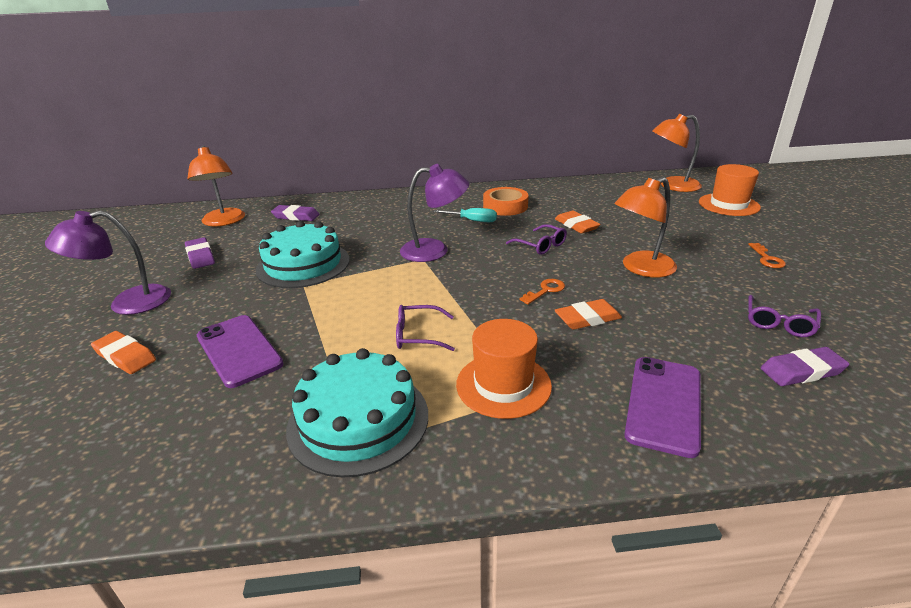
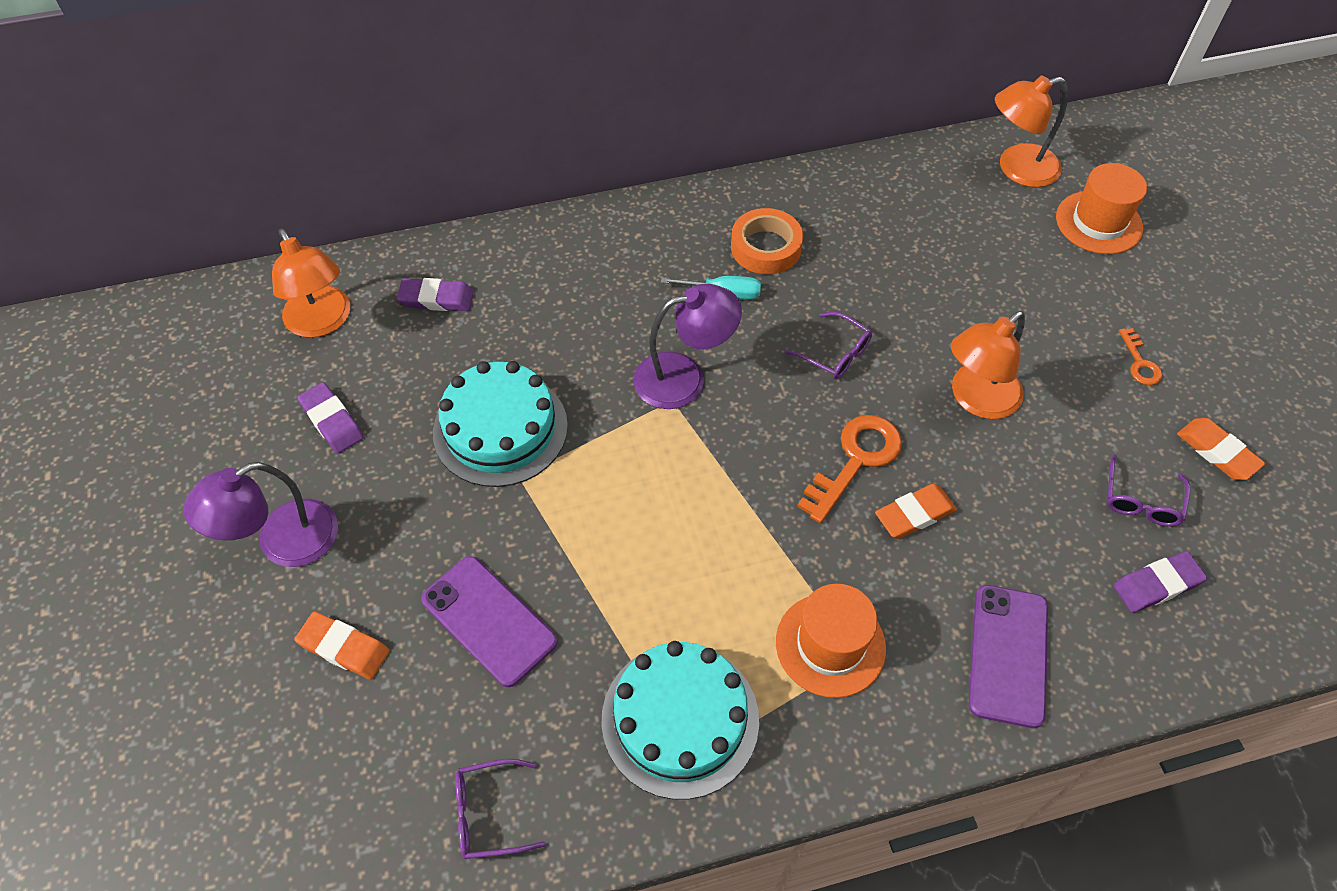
camera: 10 degrees left, 25 degrees up
purple glasses [396,305,455,351] -> purple glasses moved to [455,759,545,859]
orange key [520,279,565,305] -> orange key [797,415,902,523], size x1.87
orange eraser [555,211,601,233] -> orange eraser moved to [1177,418,1265,480]

